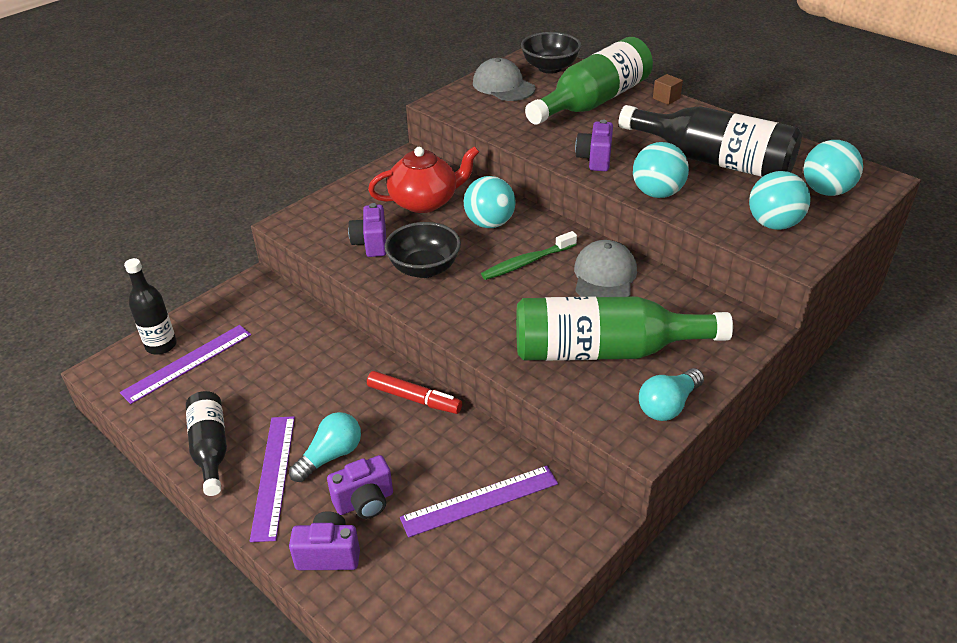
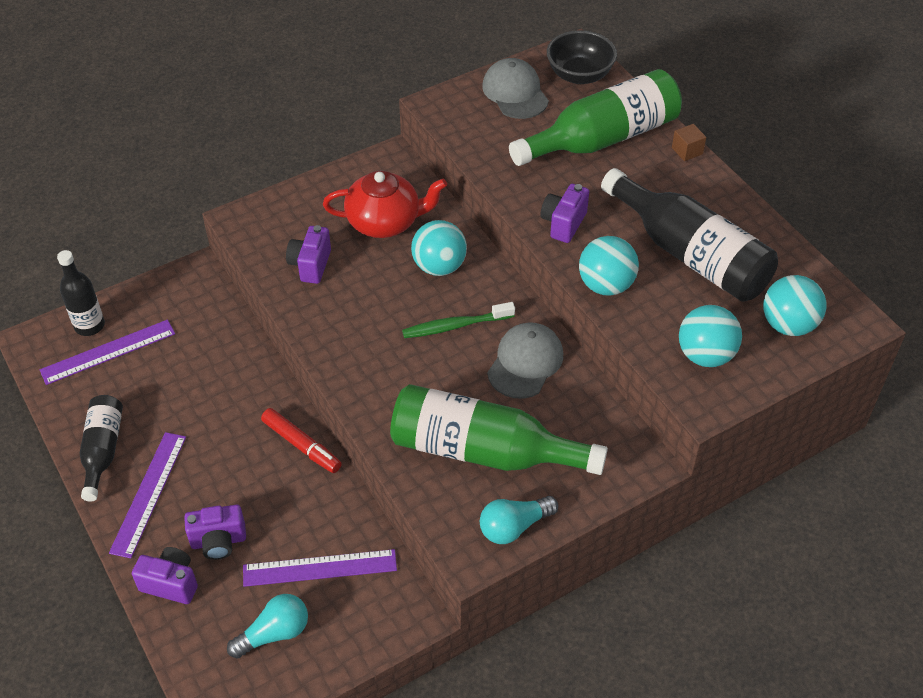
camera: 15 degrees right, 10 degrees up
turquoise light bulb [289,412,361,482] -> turquoise light bulb moved to [227,594,308,659]
black bowl [385,222,461,278] -> none

